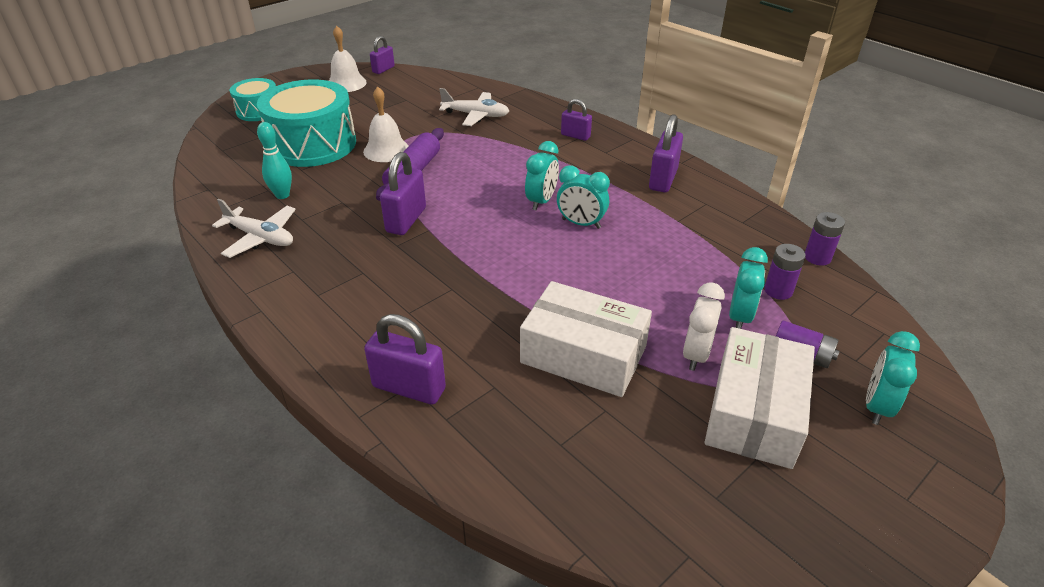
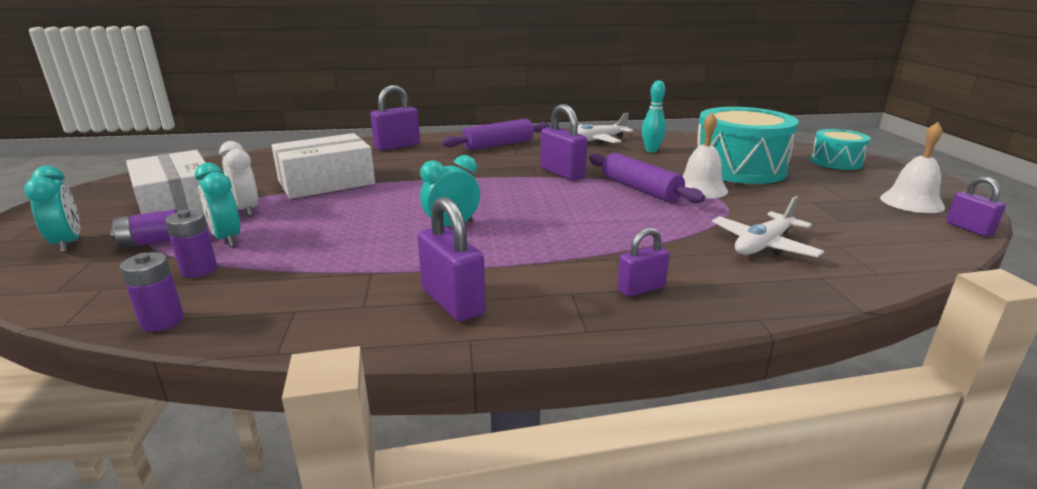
camera: 125 degrees right, 15 degrees down
turquoise clock [525,141,559,210] -> none
none -> purple rolling pin [442,119,550,150]

